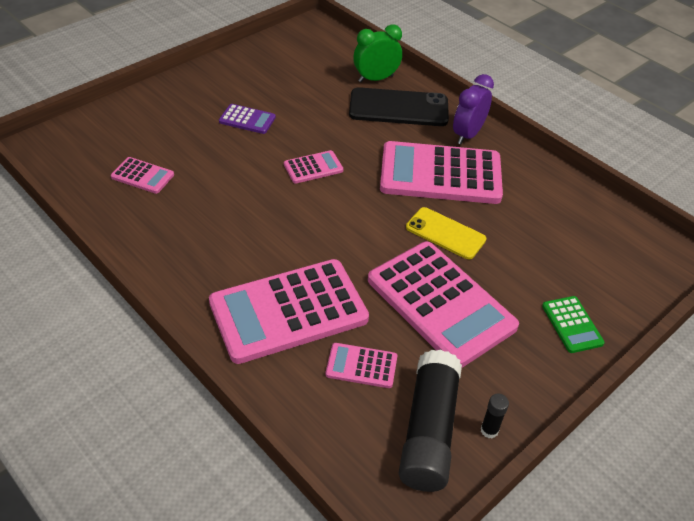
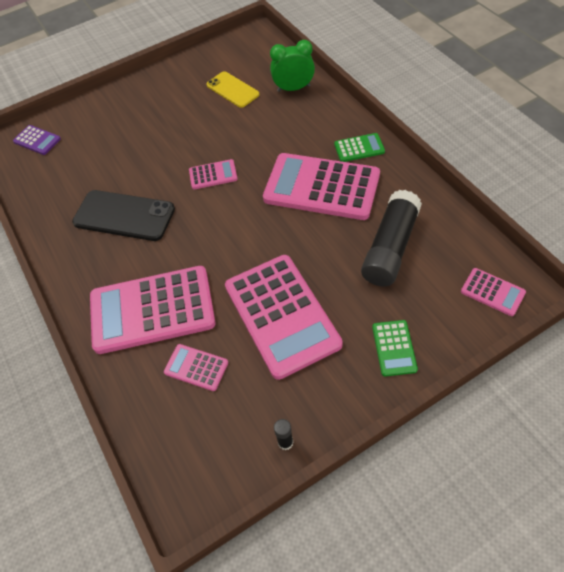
camera: 20 degrees right, 10 degrees up
pink calculator [111,157,174,194] -> pink calculator moved to [461,268,526,316]
purple calculator [219,104,276,134] -> purple calculator moved to [13,125,61,155]
black phone [349,87,449,126] -> black phone moved to [72,190,175,241]
black glue stick [399,350,462,492] -> black glue stick moved to [361,190,422,286]
yellow phone [406,207,486,259] -> yellow phone moved to [206,71,259,108]
purple clock [453,74,494,144] -> green calculator [334,133,385,162]

